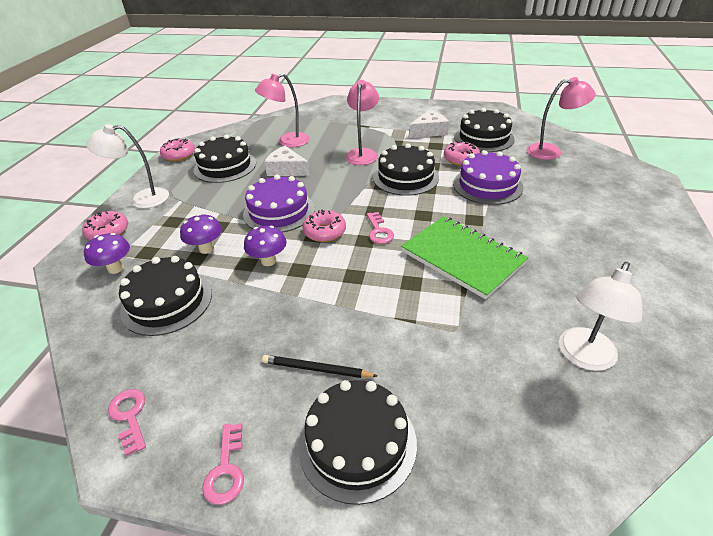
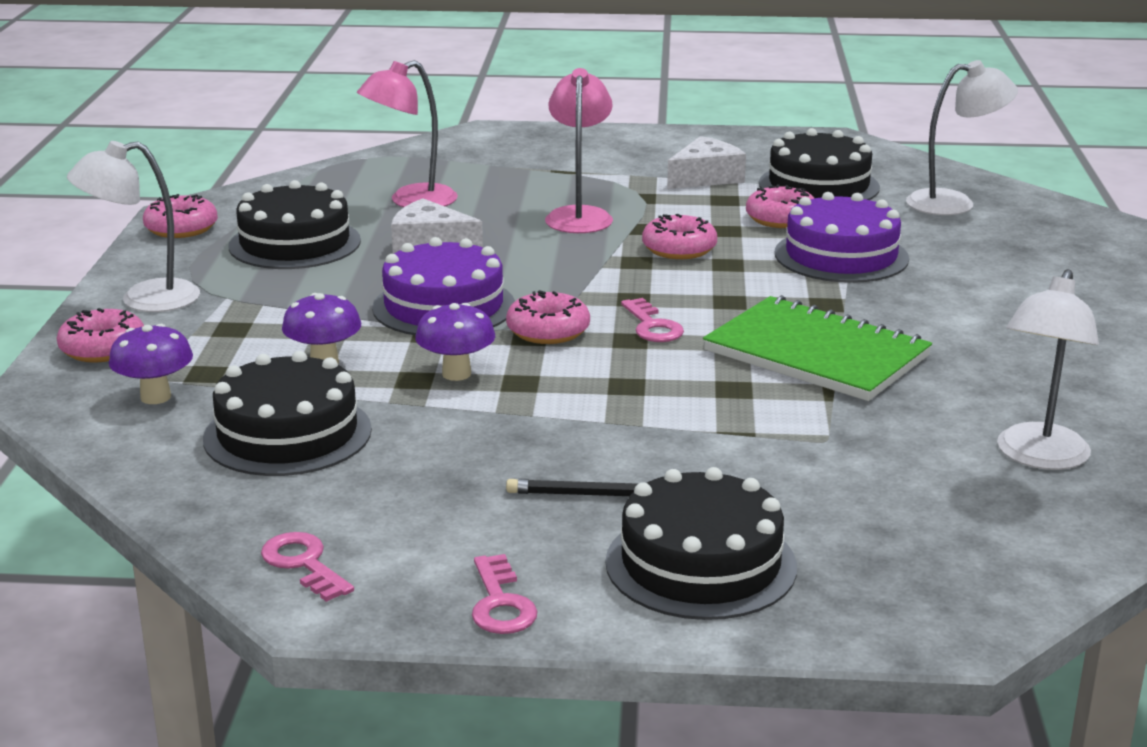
camera: 10 degrees left, 15 degrees down
black cake [373,143,439,196] -> pink donut [642,214,717,259]
pink lamp [527,77,596,160] -> white lamp [906,60,1018,215]

